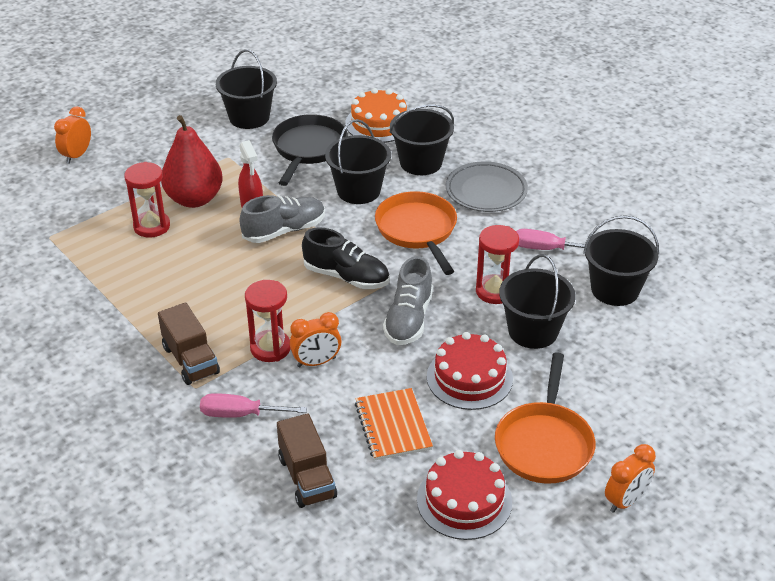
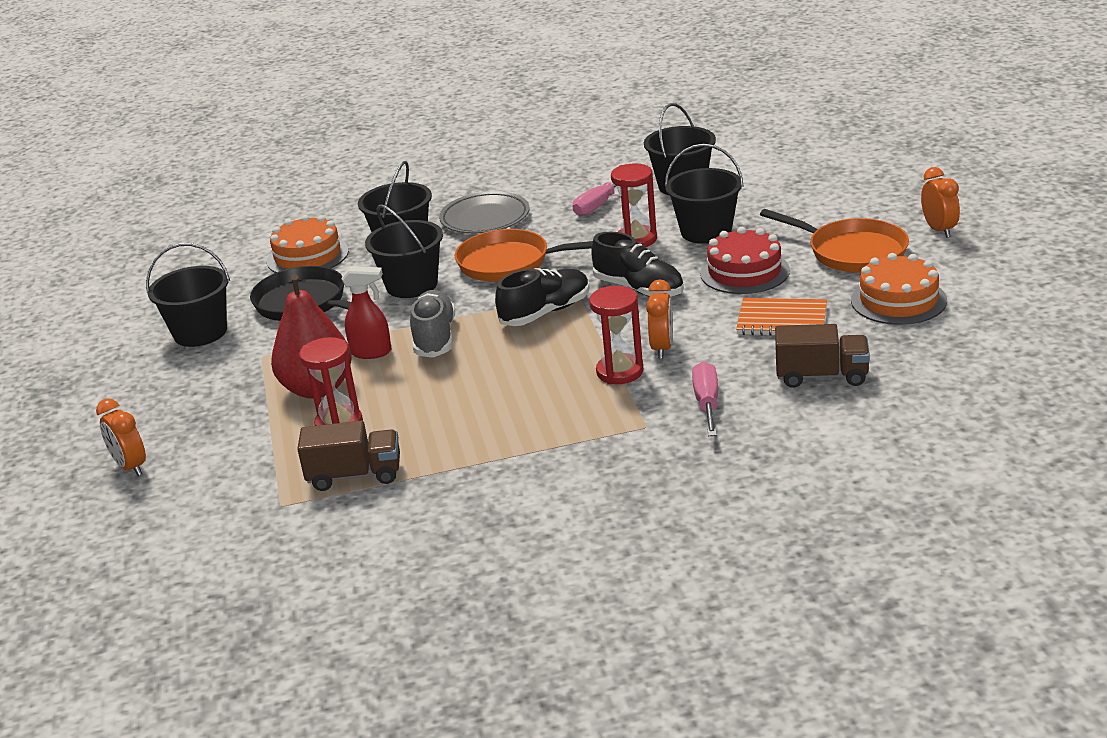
camera: 60 degrees left, 10 degrees down
brown truck [158,302,220,385] -> brown truck moved to [297,421,400,491]
pink screwdriver [200,393,307,418] -> pink screwdriver turned 150 degrees clockwise [692,361,718,436]
grey shoe [383,256,433,345] -> black shoe [591,232,684,297]
red cake [417,450,512,540] -> orange cake [851,253,947,325]

